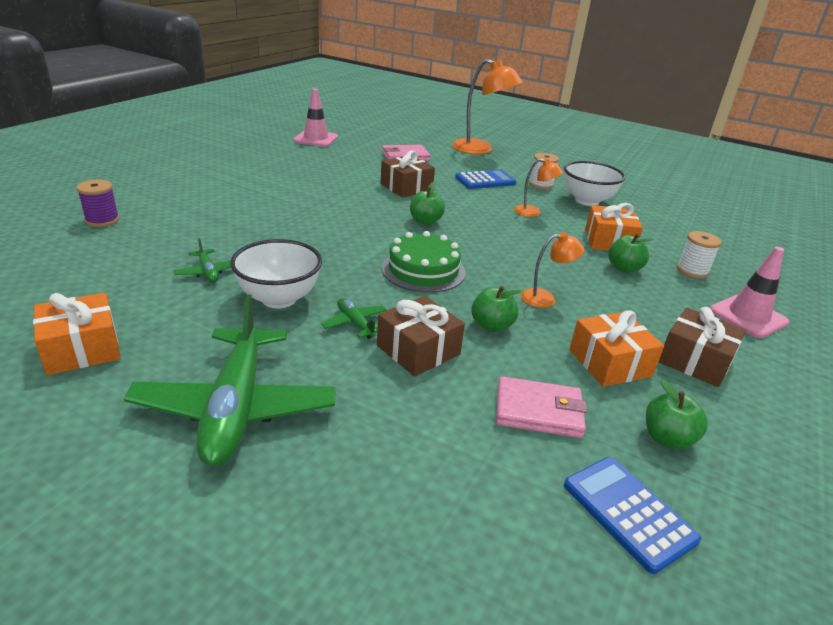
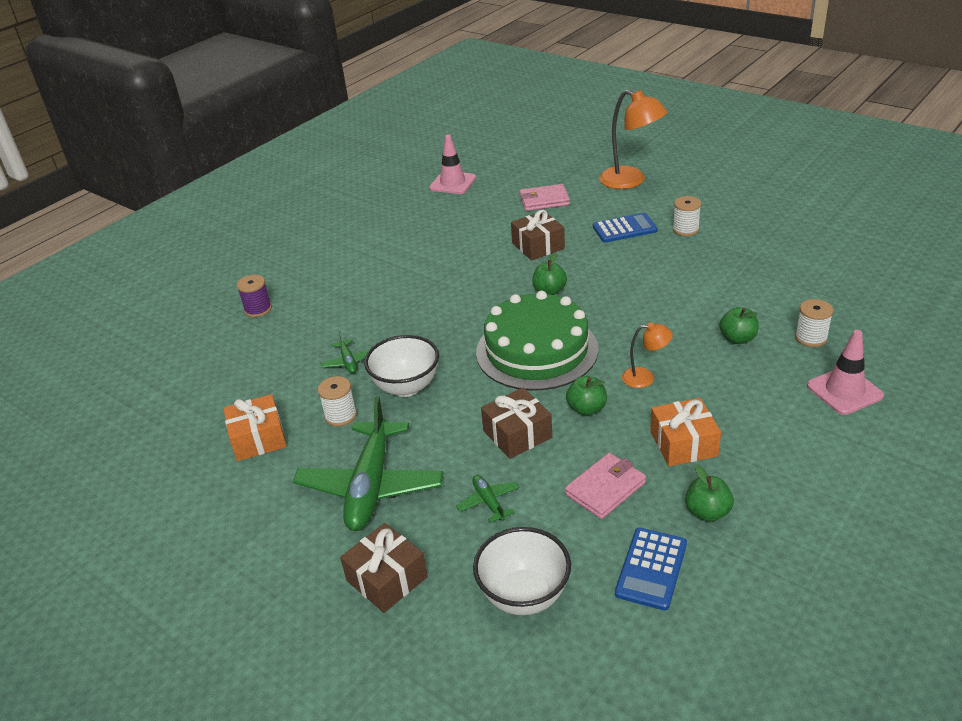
camera: 15 degrees right, 5 degrees up
green plane [321,298,387,339] -> green plane moved to [456,475,519,523]
green cake [382,231,466,293] -> green cake [476,291,599,391], size x1.58
pink wallet [496,376,587,438] -> pink wallet turned 60 degrees counterclockwise [565,453,646,519]
orange lamp [514,158,563,217] -> none
white bowl [564,161,626,206] -> white bowl moved to [473,527,571,615]
blue calculator [564,457,701,574] -> blue calculator turned 135 degrees counterclockwise [615,528,687,611]
orange gift [585,203,643,251] -> none
brown gift [659,307,746,387] -> brown gift moved to [340,523,428,613]
none -> white spool [318,376,357,426]

